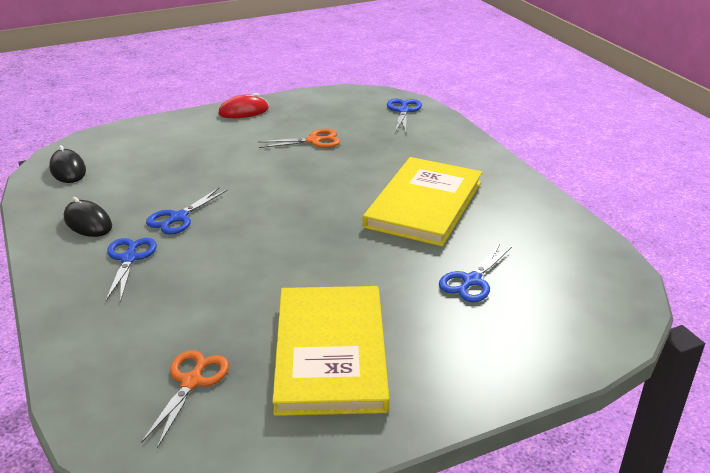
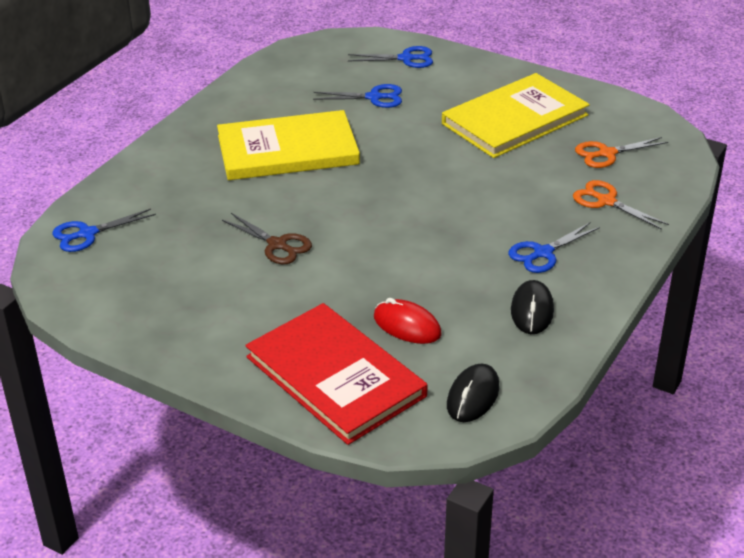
camera: 125 degrees left, 5 degrees up
blue scissors [146,188,228,235] -> blue scissors moved to [348,46,433,68]
red mouse [219,93,269,118] -> red mouse moved to [374,298,442,344]
orange scissors [258,129,340,148] -> orange scissors moved to [573,180,669,230]
none -> brown scissors [222,213,312,264]
none -> red book [245,303,427,445]

